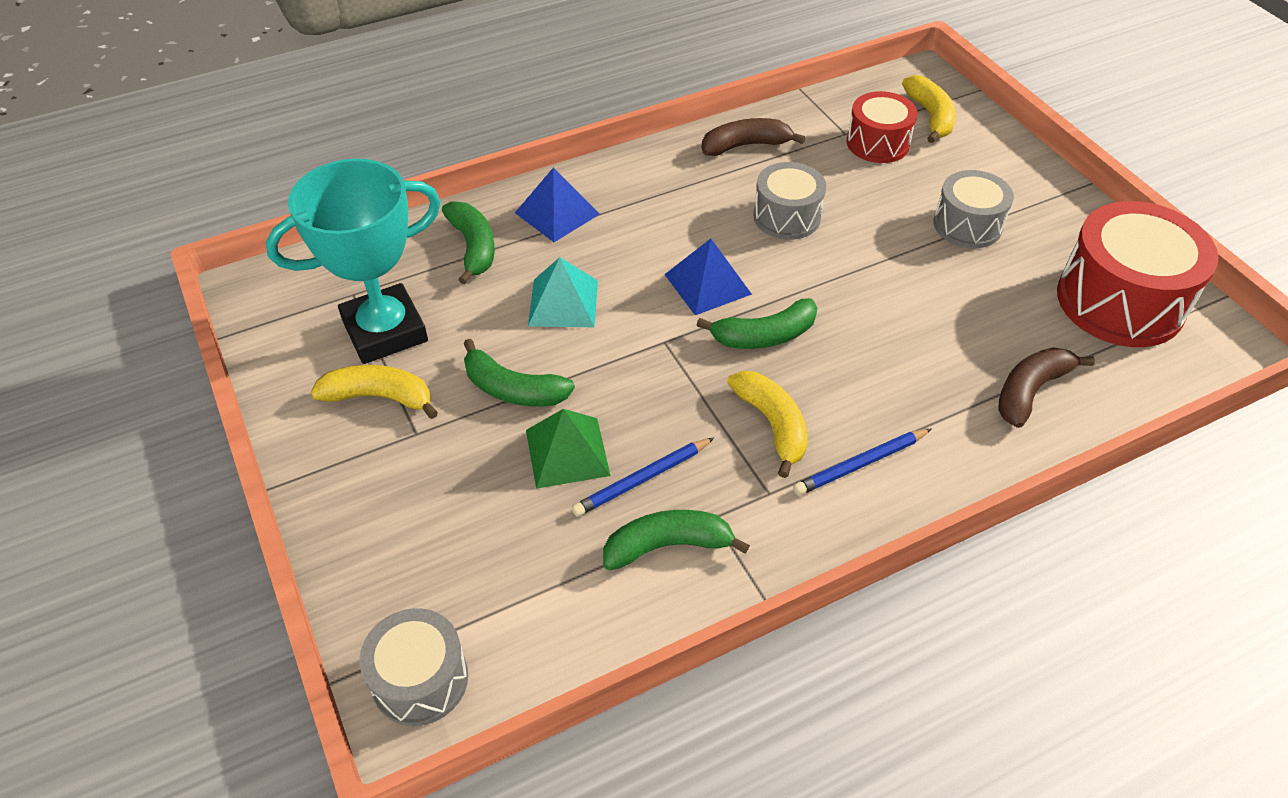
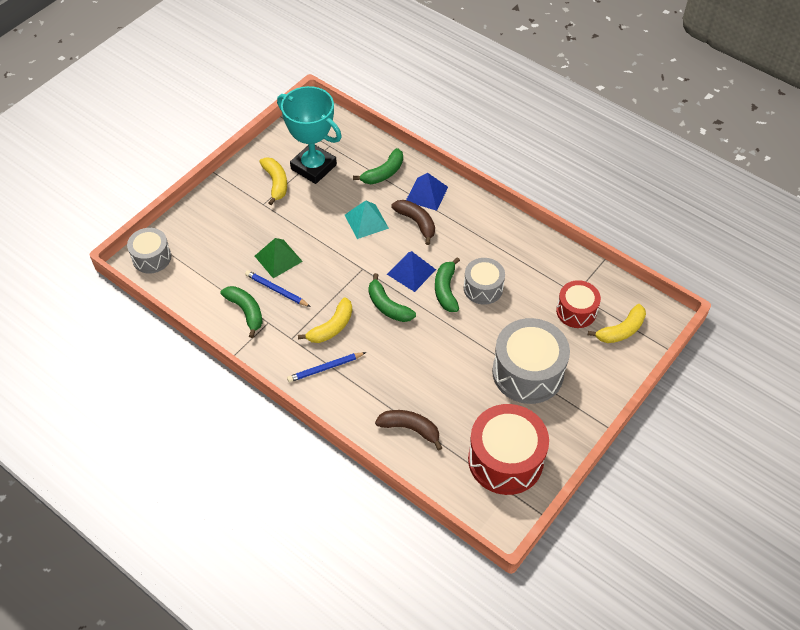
camera: 65 degrees right, 5 degrees up
green banana [464,339,575,407] -> green banana moved to [435,257,460,312]
brown banana [702,118,805,156] -> brown banana moved to [391,200,435,245]
blue pencil [793,429,931,495] -> blue pencil turned 60 degrees counterclockwise [287,352,366,382]
grey drum [933,170,1014,248] -> grey drum [492,318,570,404], size x1.71

